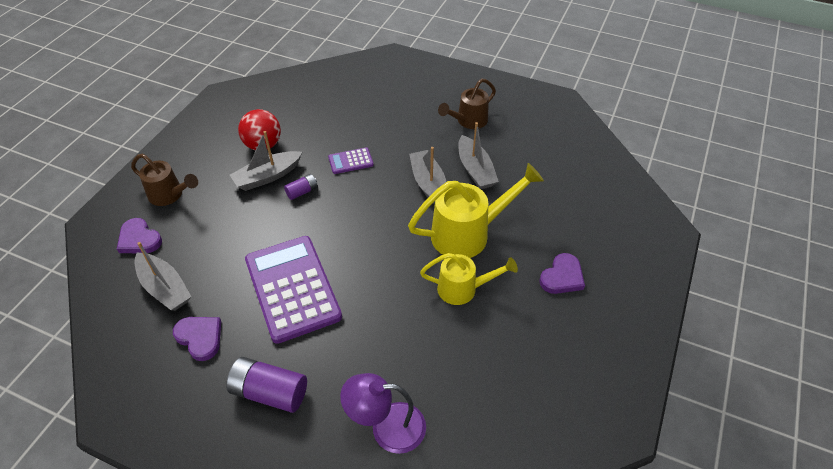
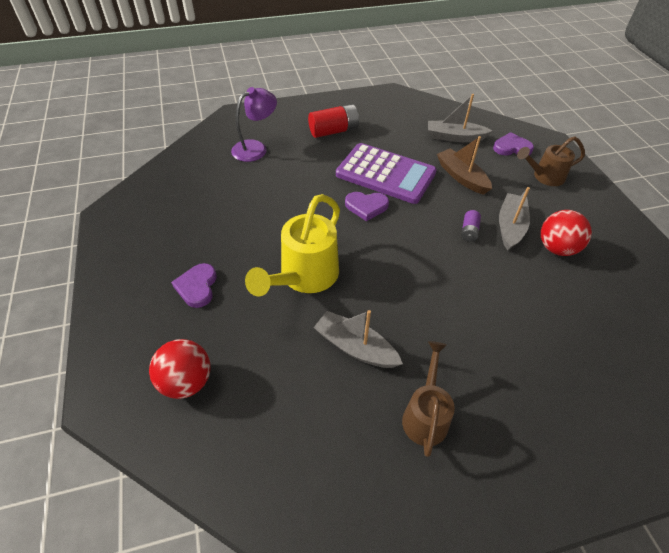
camera: 140 degrees right, 0 degrees up
purple heart [173,317,221,361] -> purple heart moved to [345,192,389,221]
purple battery [226,357,307,413] -> red battery [308,104,359,138]
purple calculator [328,147,374,174] -> none
grey boat [409,147,446,205] -> none
yellow watering can [420,253,518,305] -> none
none -> red ball [149,339,210,399]
none -> brown boat [437,136,492,195]

